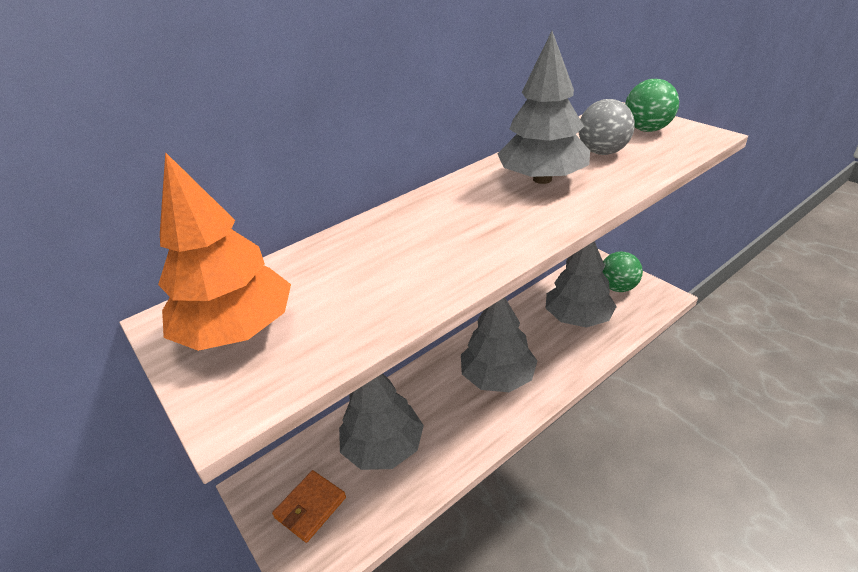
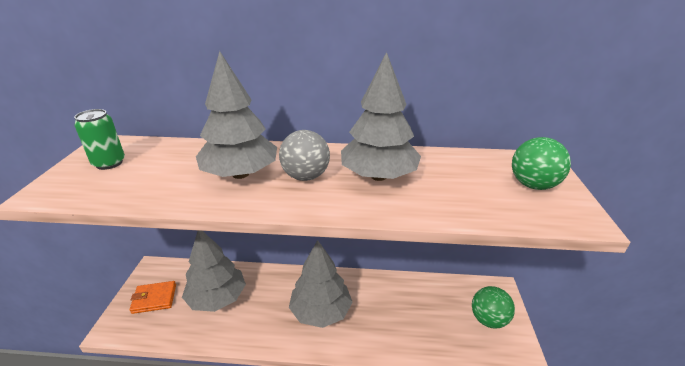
camera: 40 degrees right, 5 degrees down
orange tree [158,152,291,351] -> green can [74,109,125,170]
grey tree [546,241,617,328] -> grey tree moved to [196,51,277,179]
grey ball [578,99,635,155] -> grey ball moved to [279,130,330,181]

